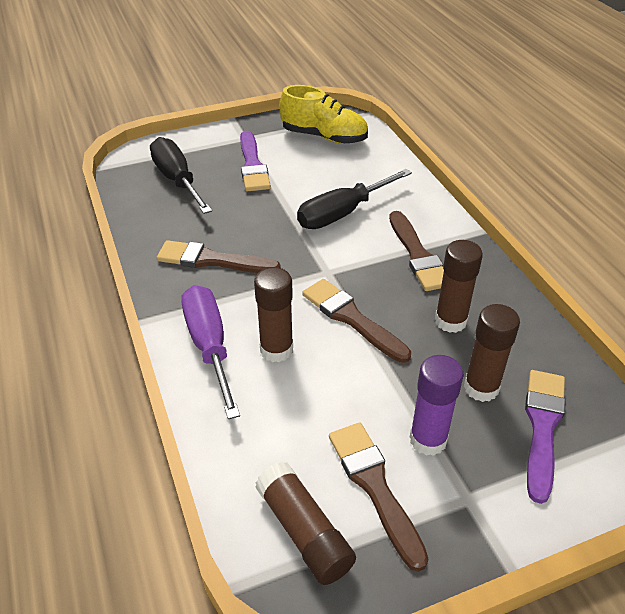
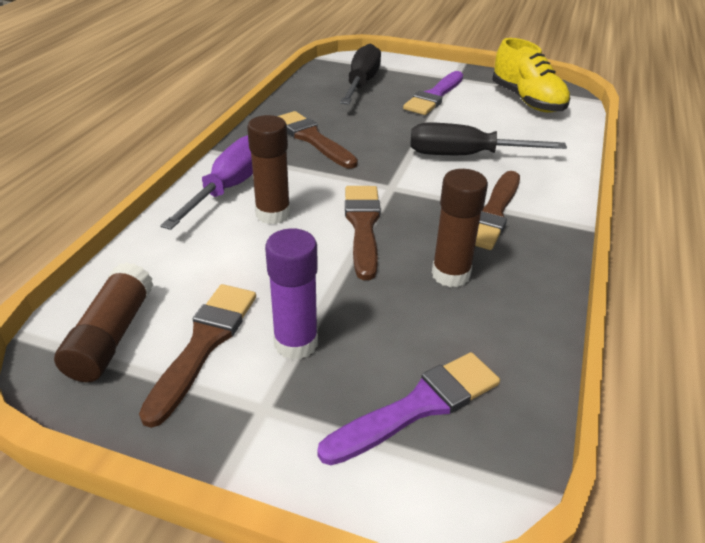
camera: 40 degrees right, 5 degrees down
brown glue stick [464,304,520,402] -> none

